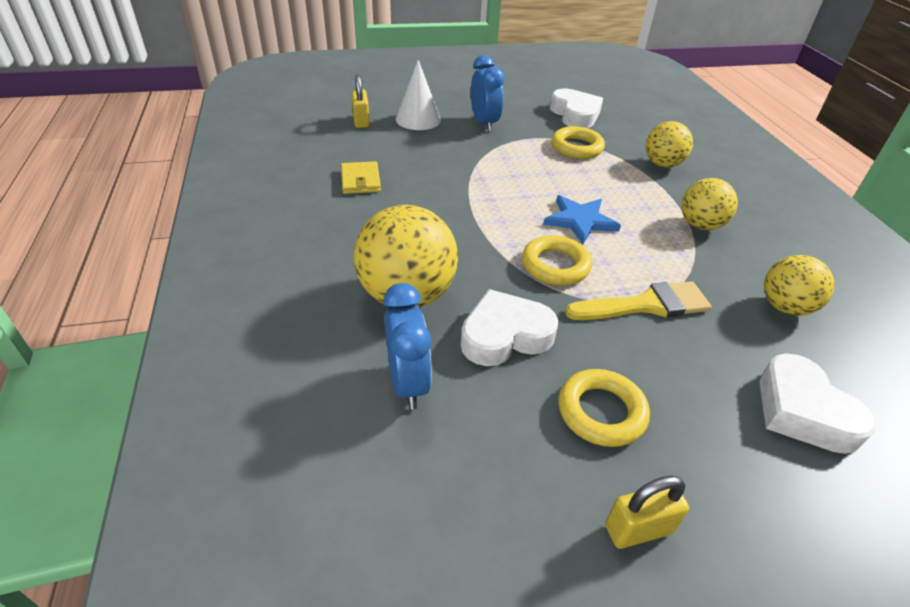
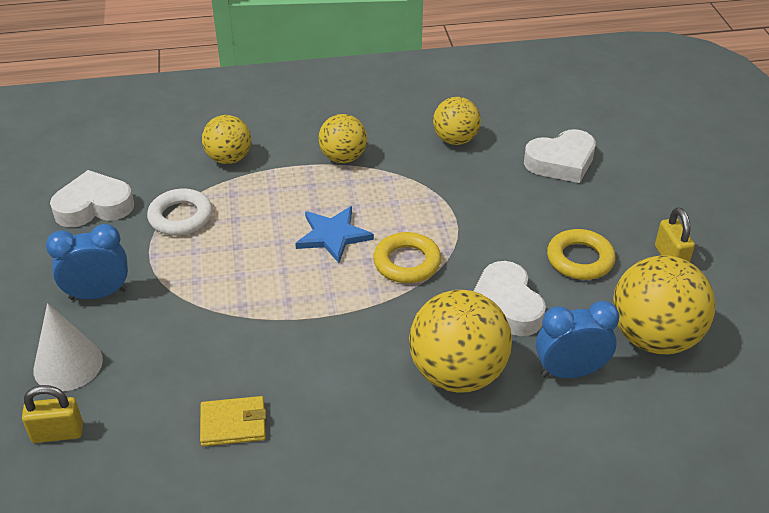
camera: 85 degrees left, 0 degrees up
yellow ring [551,126,605,159] -> white ring [147,189,213,236]
yellow brush [565,281,712,320] -> none
none -> yellow ball [613,255,715,354]

